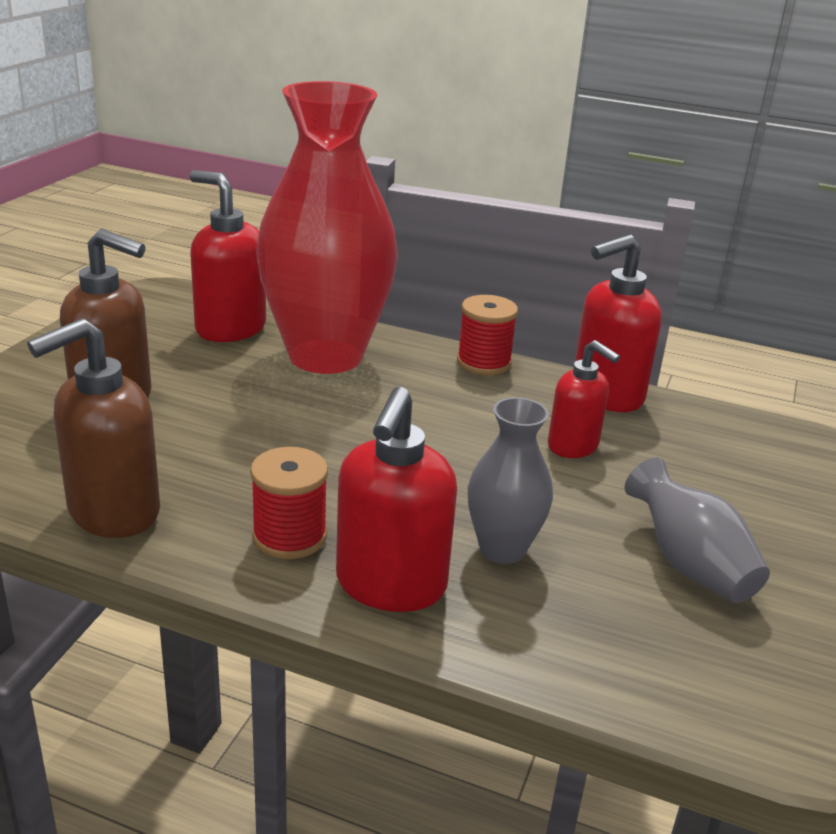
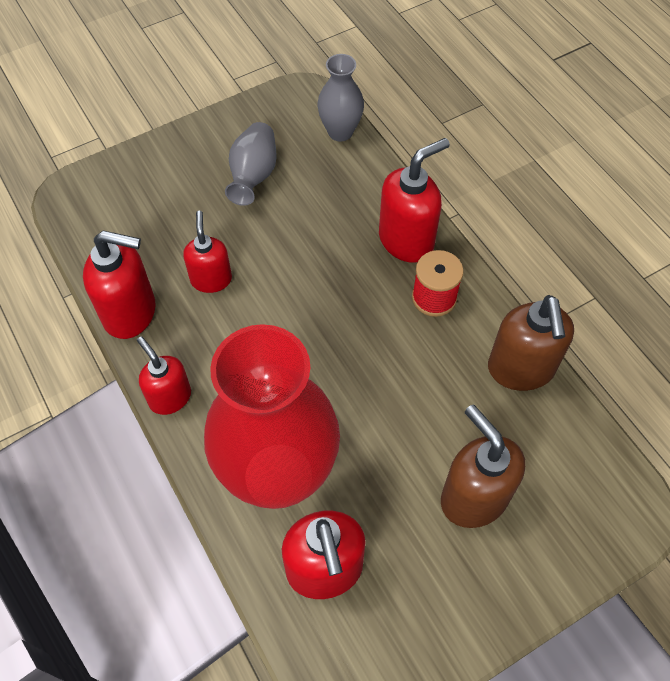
camera: 140 degrees left, 30 degrees up
brown soap dispenser [27,318,160,538] -> brown soap dispenser turned 90 degrees clockwise [488,295,574,391]
red spool [457,295,518,375] -> red soap dispenser [137,337,191,415]
grey vase [468,397,553,564] -> grey vase moved to [317,54,364,142]

